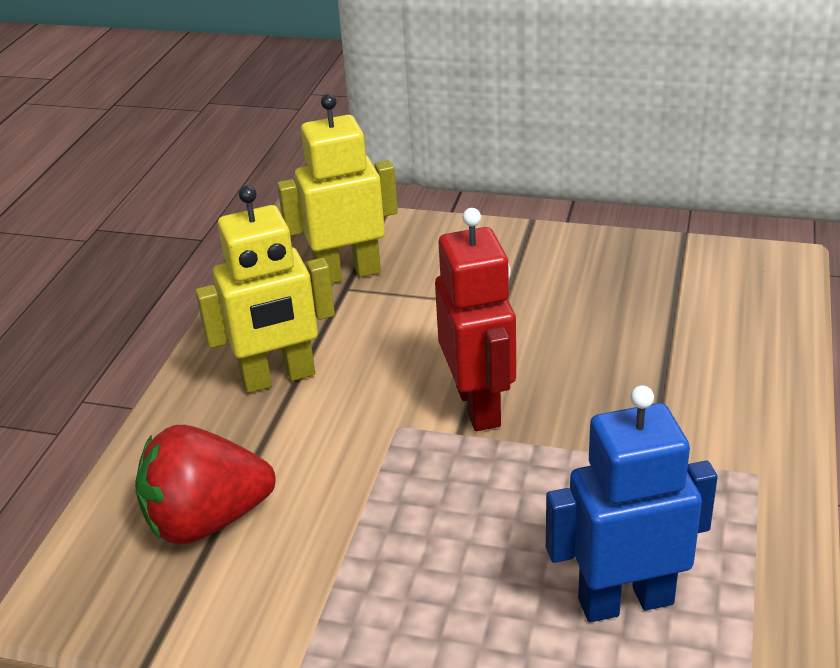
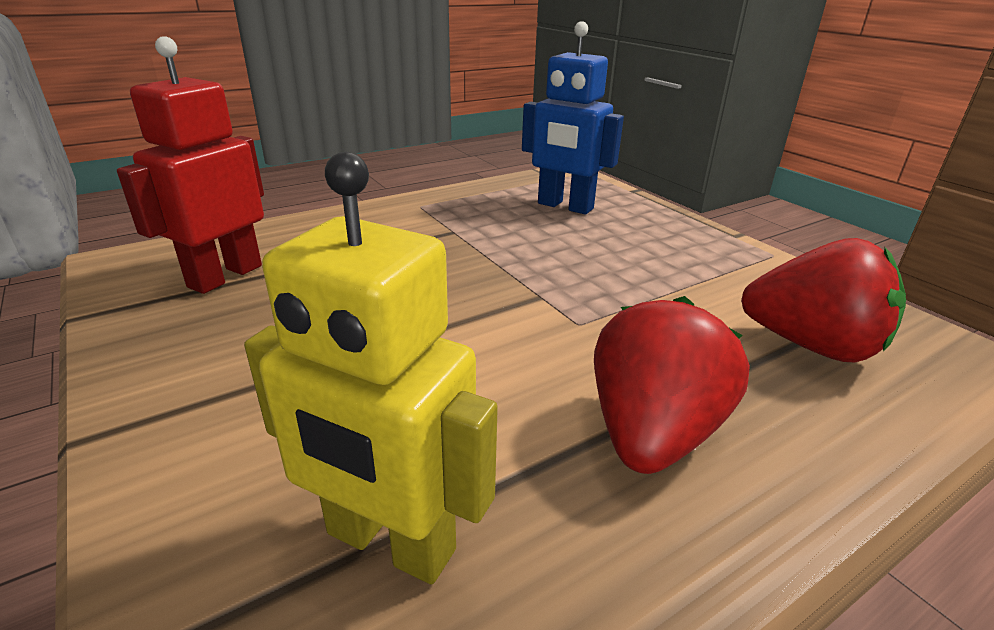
camera: 140 degrees left, 5 degrees down
yellow robot [195,185,335,393] -> red strawberry [594,296,750,474]
red robot [435,208,516,431] -> red robot moved to [117,36,264,294]

